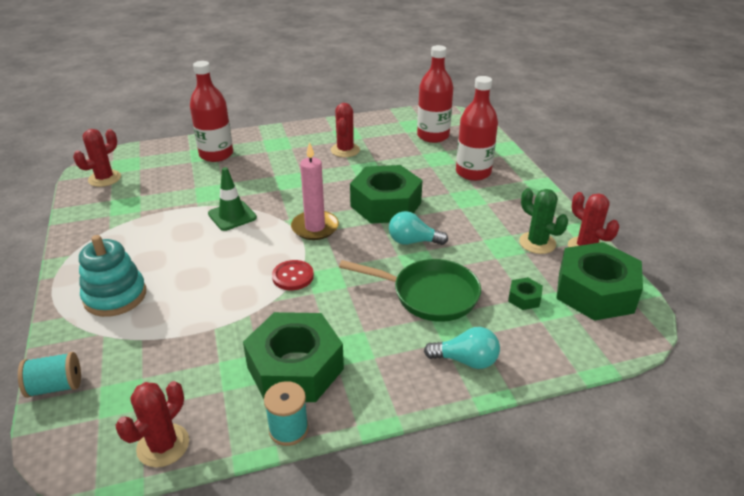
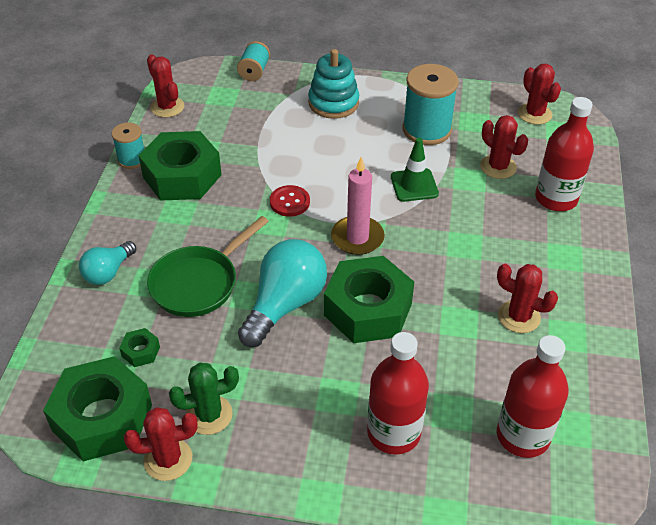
camera: 115 degrees right, 10 degrees up
turquoise light bulb [389,211,448,245] -> turquoise light bulb [238,239,327,347], size x1.72
none -> turquoise spool [402,64,459,145]
none -> red cactus [480,115,528,179]

